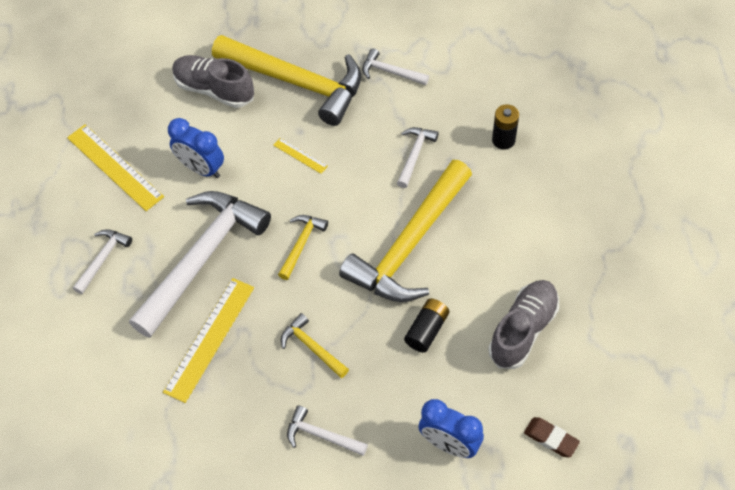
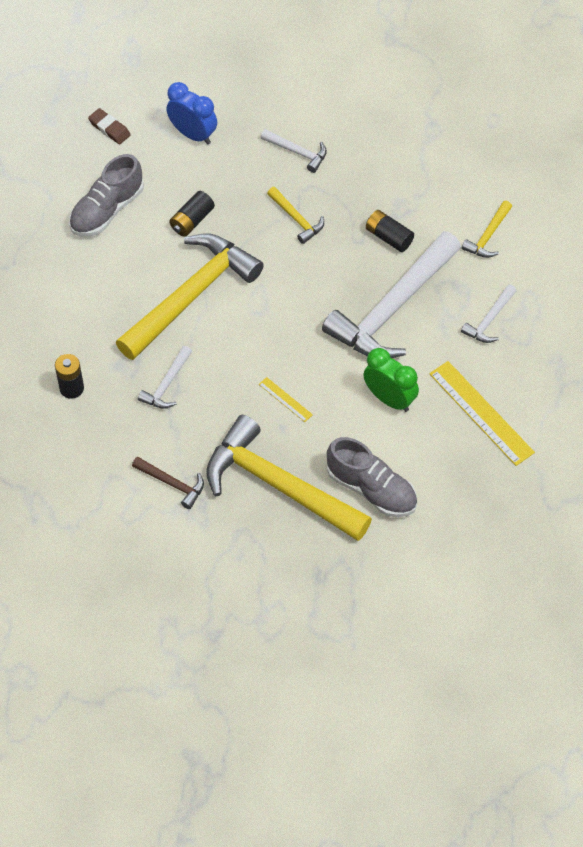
camera: 175 degrees left, 0 degrees up
yellow ruler [163,278,254,403] -> black battery [366,210,414,252]
blue clock [168,118,224,178] -> green clock [363,348,419,412]
yellow hammer [278,215,328,280] -> yellow hammer moved to [461,201,512,258]
white hammer [362,48,429,85] -> brown hammer [132,456,204,509]

